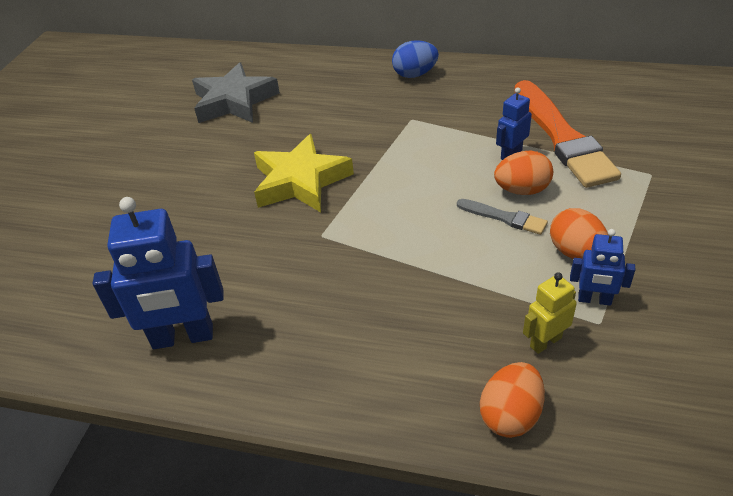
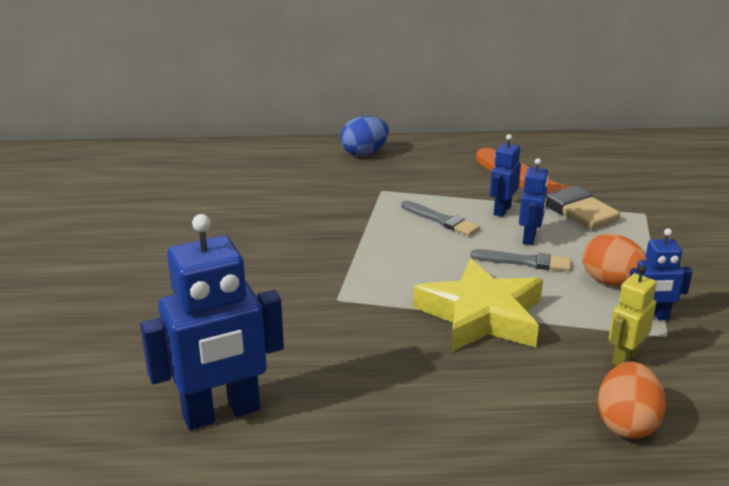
camera: 20 degrees left, 15 degrees down
grey star [192,62,280,123] -> none
yellow star [254,134,354,212] -> yellow star moved to [413,259,543,352]
orange egg [494,150,553,195] -> blue robot [519,158,549,245]
none -> grey brush [401,200,480,236]

